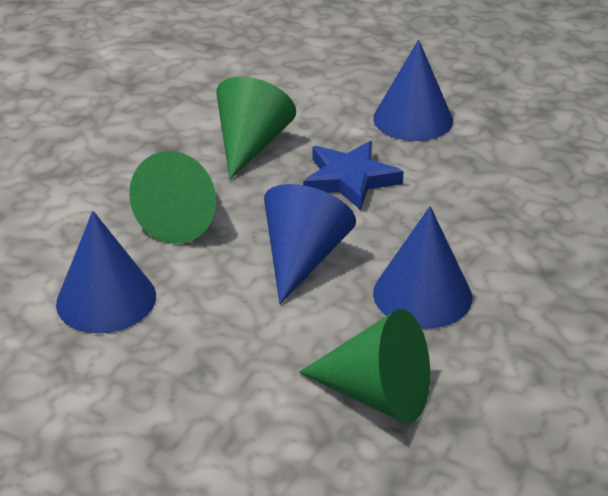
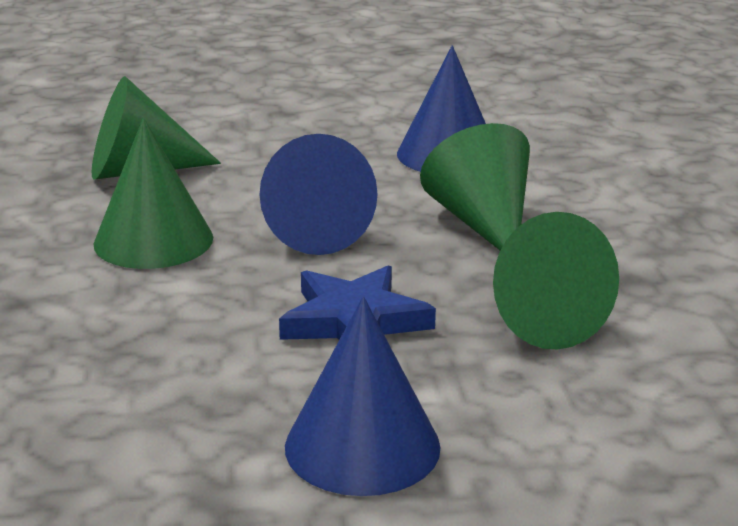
camera: 145 degrees right, 10 degrees down
blue cone [373,206,472,329] -> green cone [93,118,213,269]

